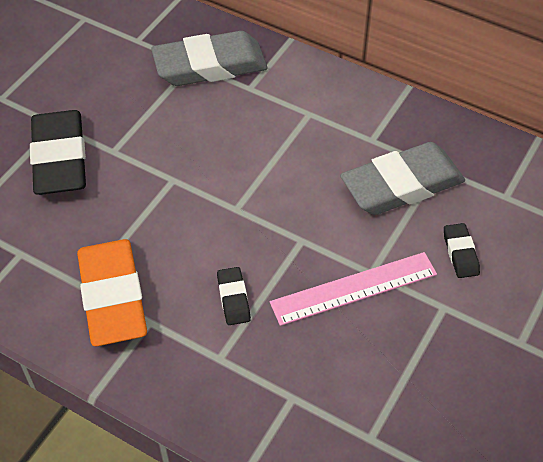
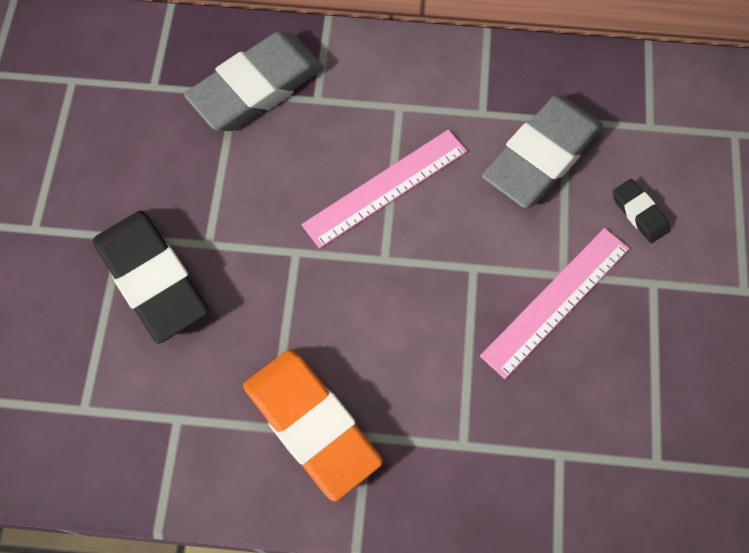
camera: 25 degrees left, 15 degrees up
black eraser [217,267,251,325] -> none
none -> pink ruler [301,130,467,249]

